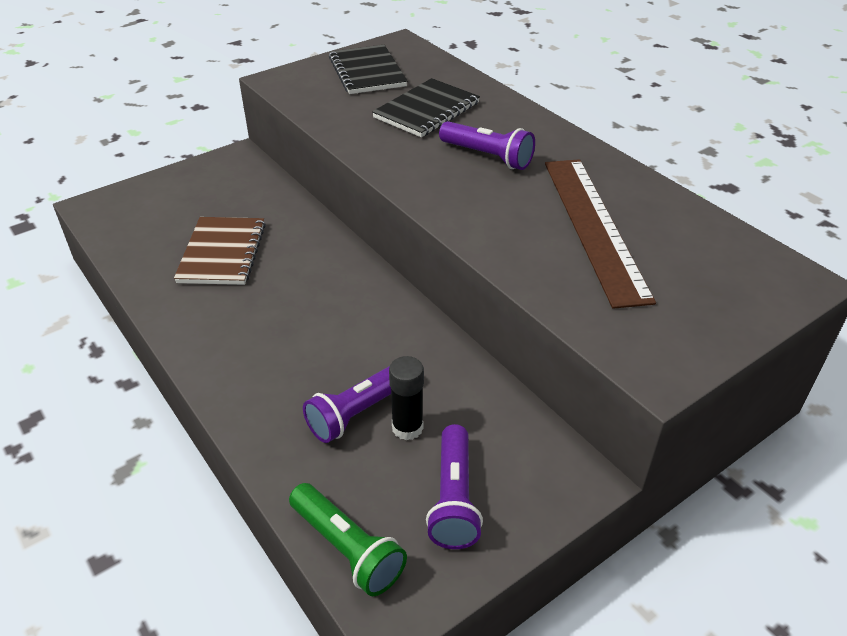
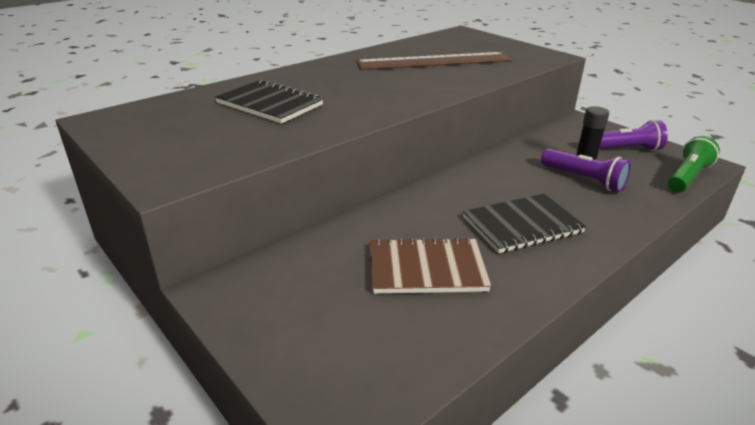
camera: 95 degrees left, 10 degrees down
black notebook [329,45,407,94] -> black notebook moved to [463,194,586,253]
purple flashlight [439,121,535,170] -> none

